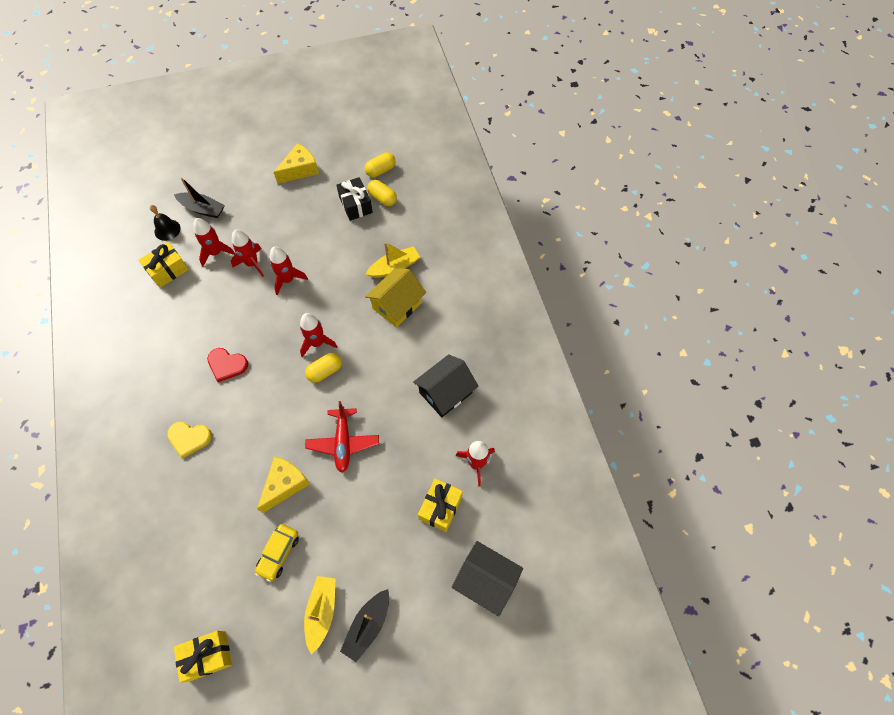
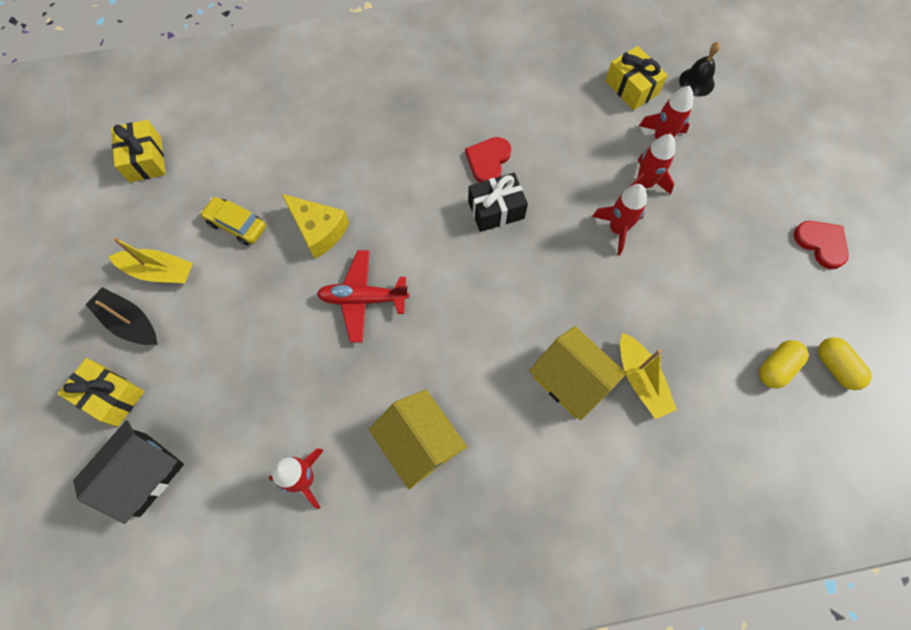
camera: 95 degrees right, 5 degrees up
yellow heart [167,422,212,458] -> none
black boat [174,177,225,218] -> none
yellow cheese [273,143,319,184] -> red heart [794,221,849,269]
red rocket [300,313,338,357] -> none
yellow capsule [305,353,342,383] -> none
black gift [336,177,373,221] -> black gift moved to [468,173,528,232]
black house [413,354,478,417] -> yellow house [369,389,467,490]
yellow gift [418,479,463,532] -> yellow gift moved to [58,358,144,427]

